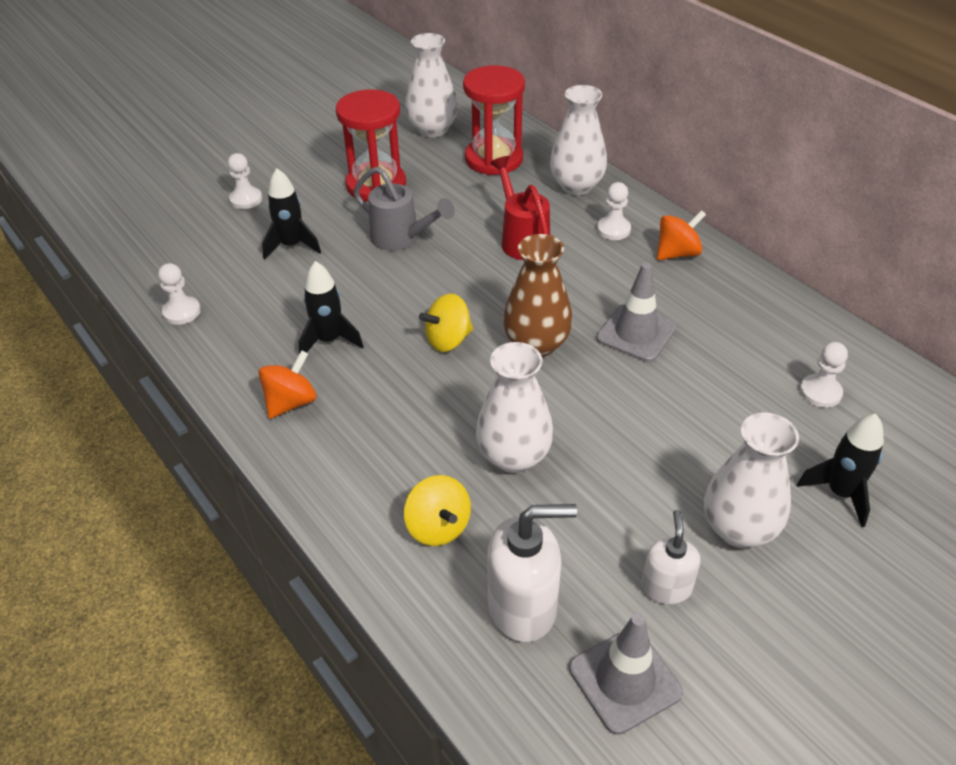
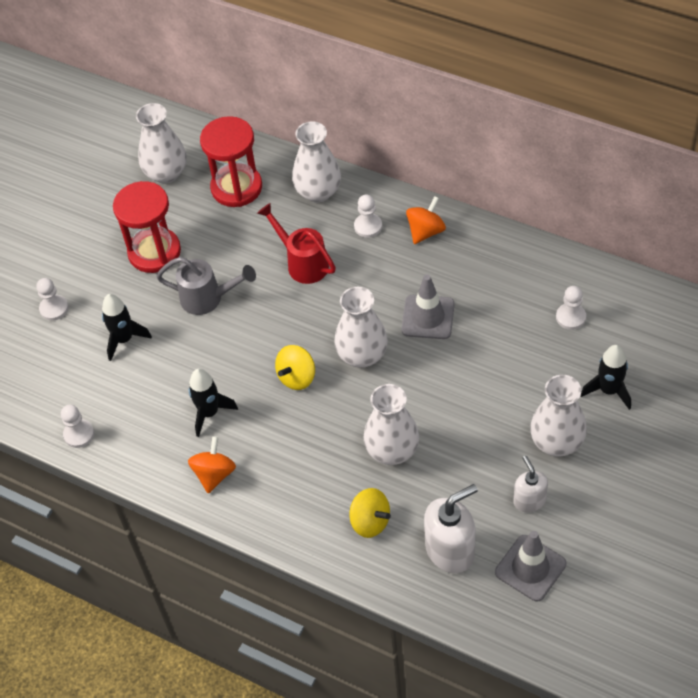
camera: 20 degrees left, 10 degrees up
brown vase [503,234,572,357] -> white vase [335,287,388,368]

